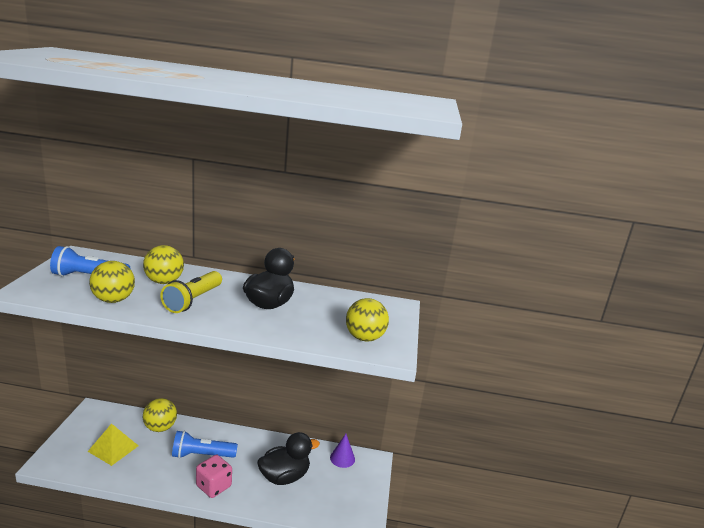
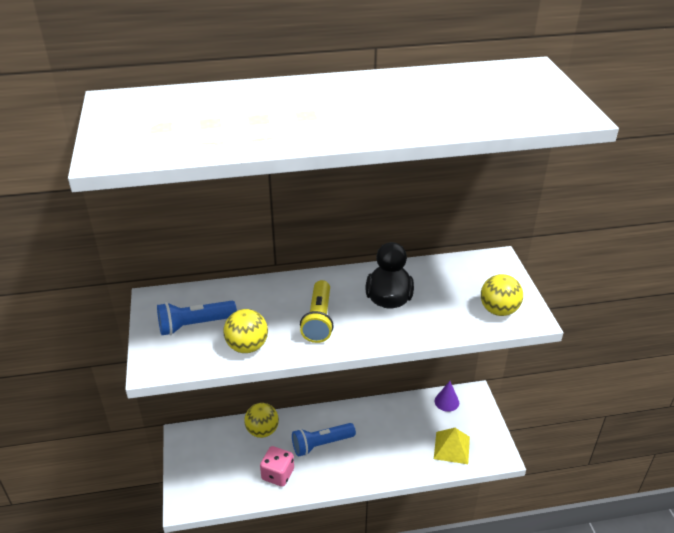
camera: 15 degrees left, 15 degrees up
yellow pyramid [88,423,138,466] -> yellow pyramid moved to [434,428,470,464]
yellow ball [143,245,184,284] -> none
pink dice [196,455,232,498] -> pink dice moved to [260,446,294,487]
black duck [257,432,320,485] -> none

